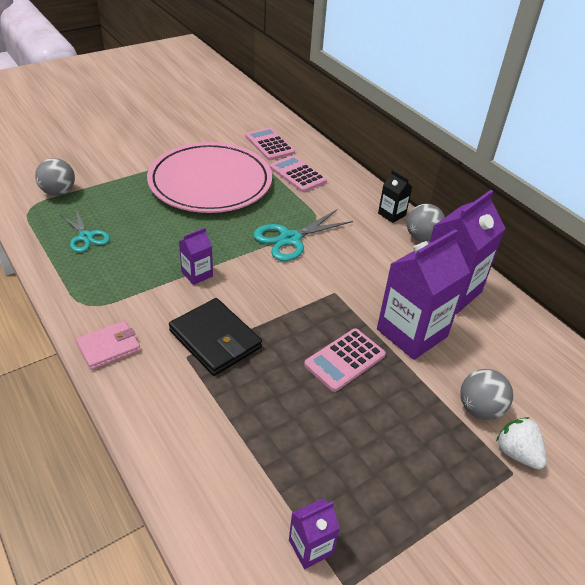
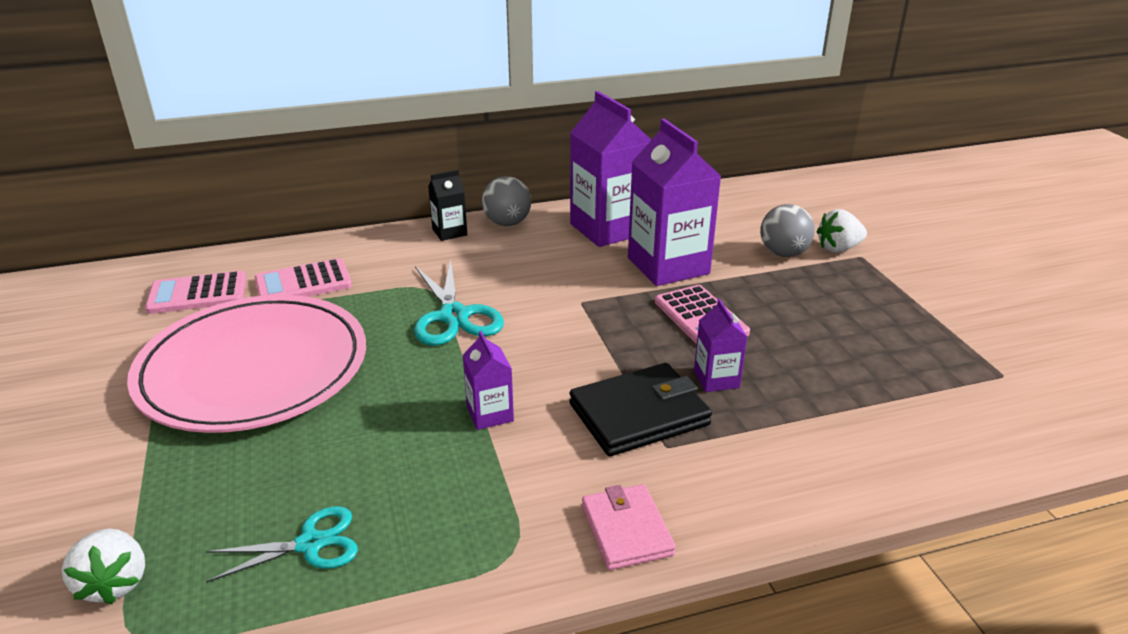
camera: 70 degrees left, 10 degrees down
grey ball [35,158,75,196] -> white strawberry [62,529,145,604]
purple carton [289,499,340,569] -> purple carton moved to [694,299,747,392]

